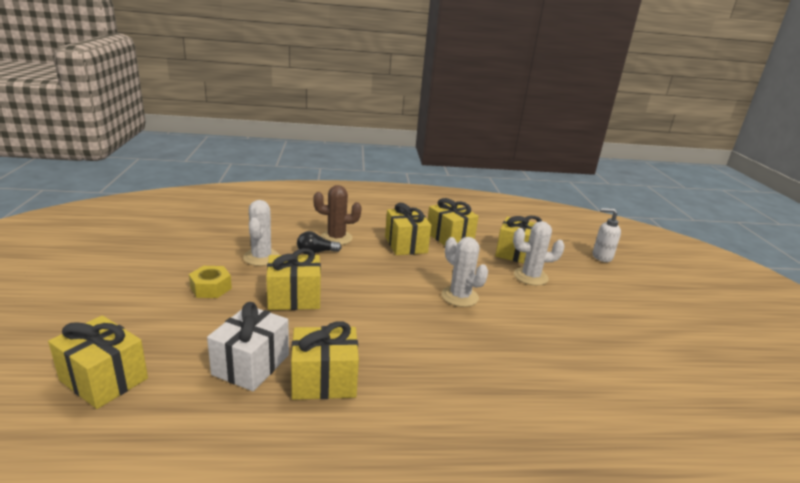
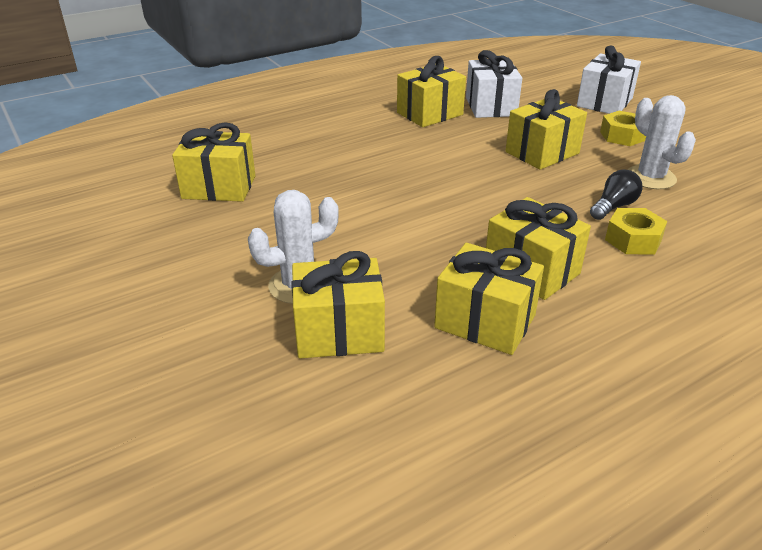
camera: 155 degrees right, 10 degrees up
yellow gift [48,315,148,409] -> yellow gift moved to [172,122,255,202]
brown cactus [313,185,362,245] -> yellow nut [605,208,667,255]
white cactus [442,237,488,307] -> none
white soap dispenser [593,208,621,262] -> none
none -> white gift [577,46,641,114]

